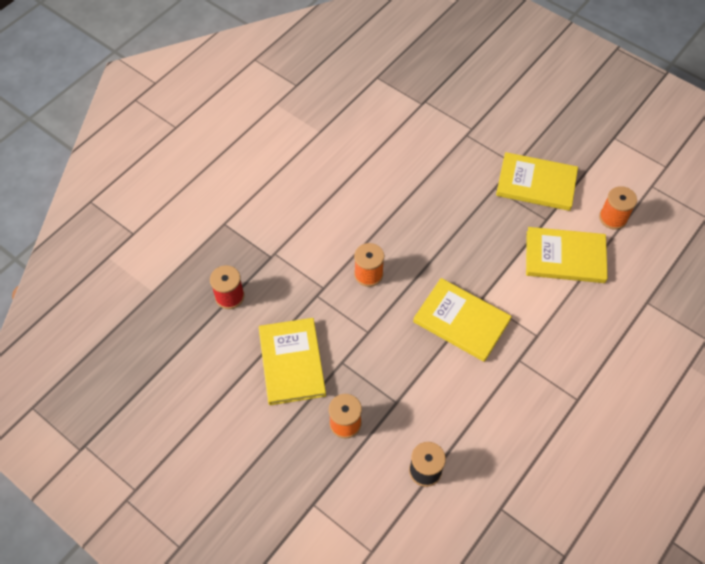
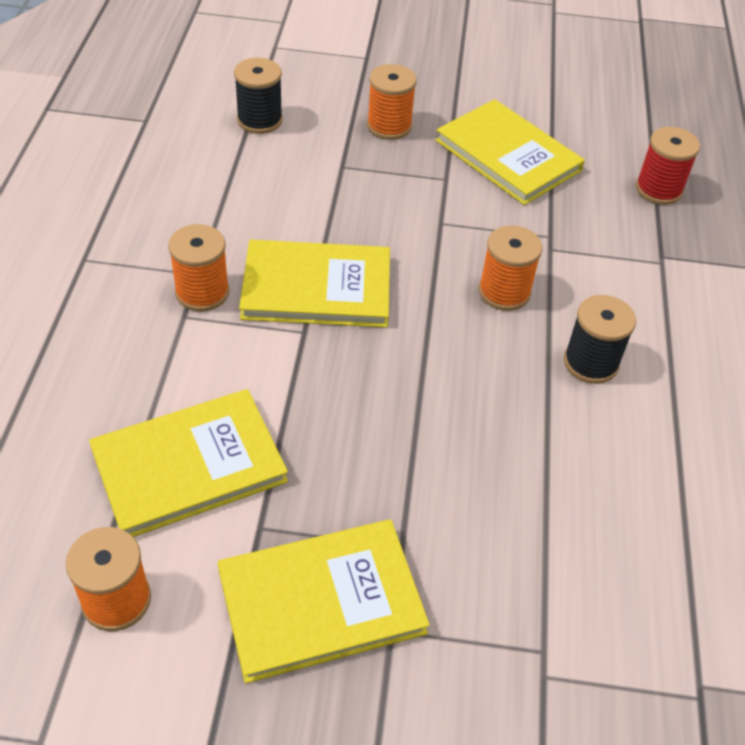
camera: 145 degrees right, 10 degrees down
none -> orange spool [168,224,229,311]
none -> black spool [564,295,636,384]

